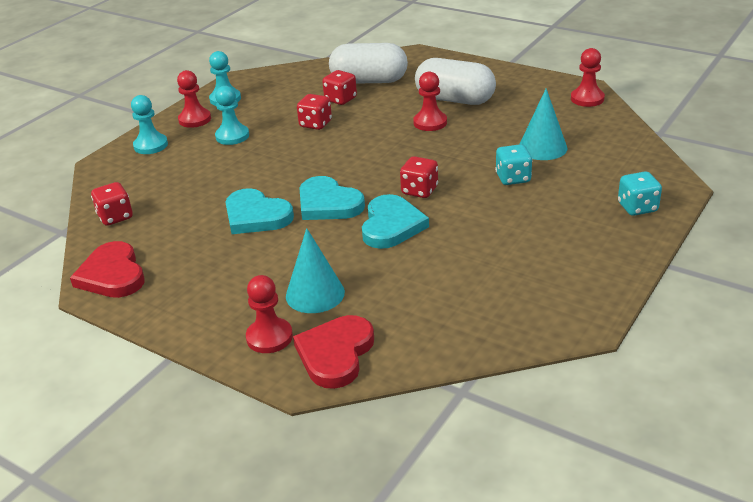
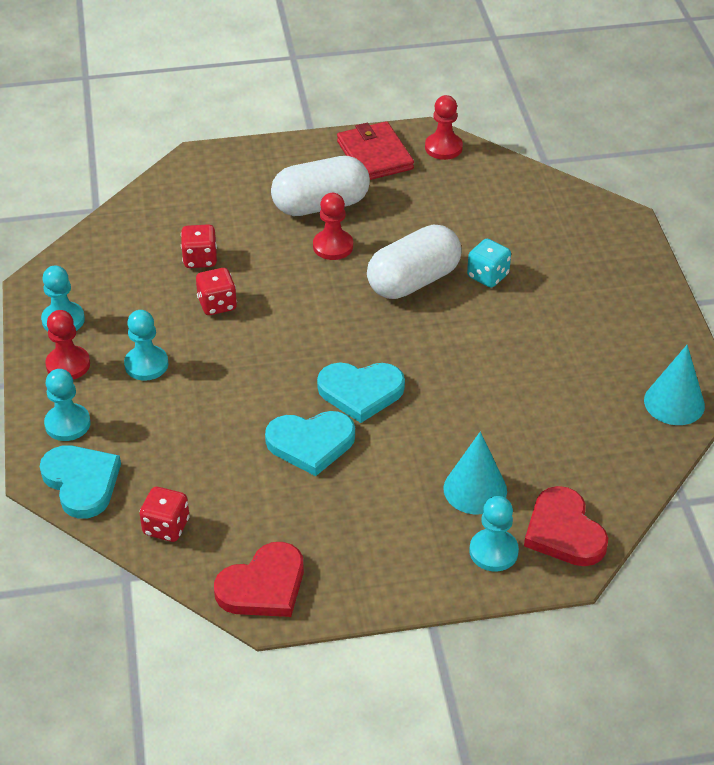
camera: 45 degrees left, 10 degrees up
red heart [70,241,145,298] -> red heart turned 60 degrees counterclockwise [214,542,304,617]
red pawn [246,275,293,353] -> turquoise pawn [469,496,519,571]
white capsule [329,43,408,84] -> white capsule moved to [367,225,462,299]
turquoise heart [362,194,429,249] -> turquoise heart moved to [39,445,121,519]
red dice [400,156,438,198] -> none
turquoise cone [520,88,567,160] -> turquoise cone moved to [644,345,705,425]
turquoise dice [618,172,662,216] -> none
none -> red wallet [337,121,414,180]

